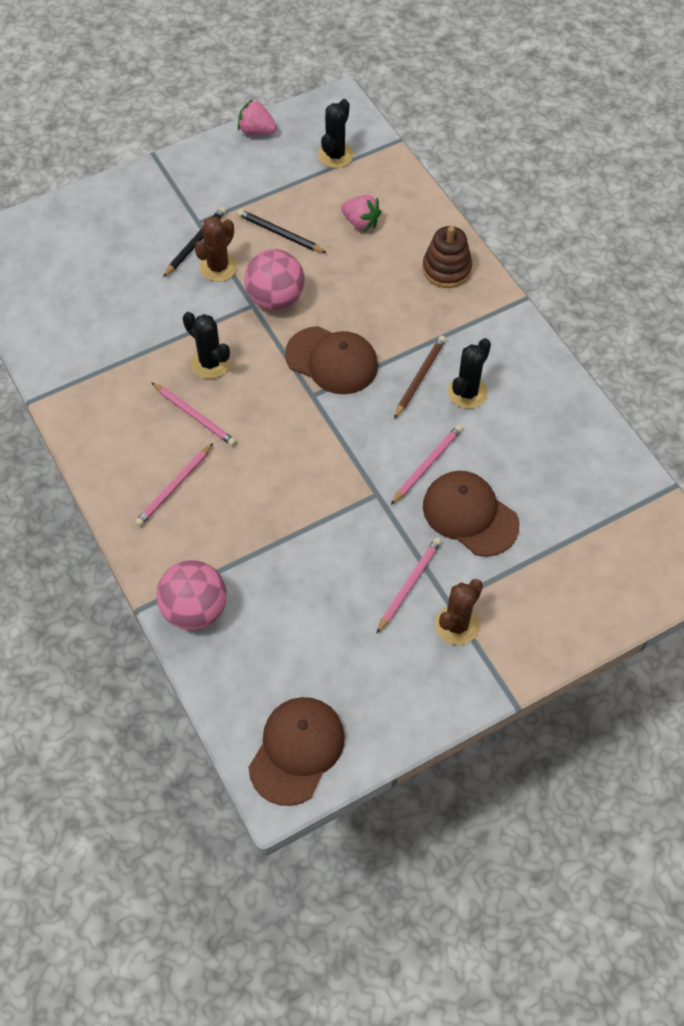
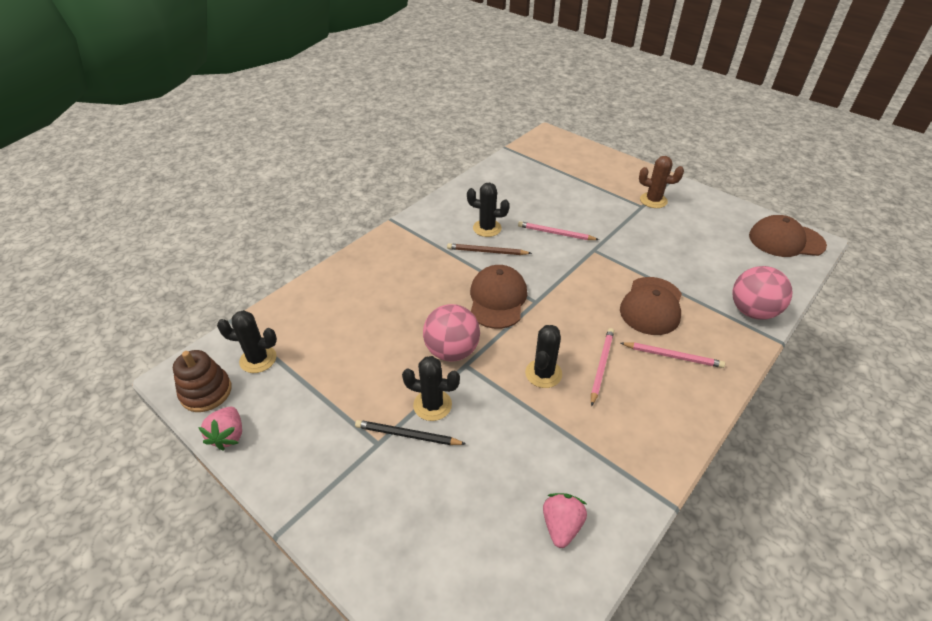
camera: 110 degrees left, 15 degrees down
brown cactus [194,217,237,282] -> black cactus [402,356,460,421]
black pencil [237,209,327,253] -> none
pink strawberry [341,195,381,231] -> pink strawberry moved to [543,493,587,548]
pink pencil [376,537,442,634] -> none
brown stacking toy [423,226,472,288] -> brown stacking toy moved to [173,350,232,412]
brown cap [423,471,519,557] -> brown cap moved to [620,277,682,335]

